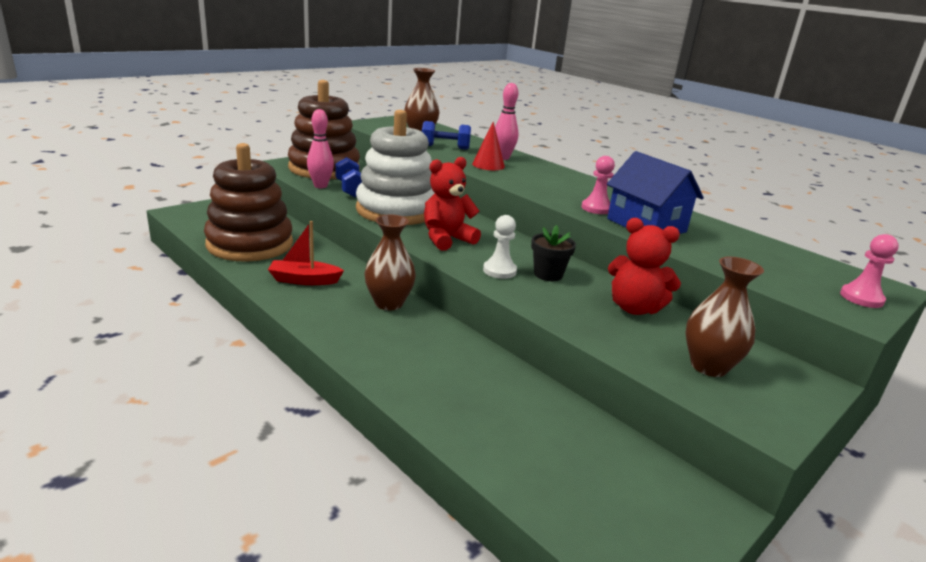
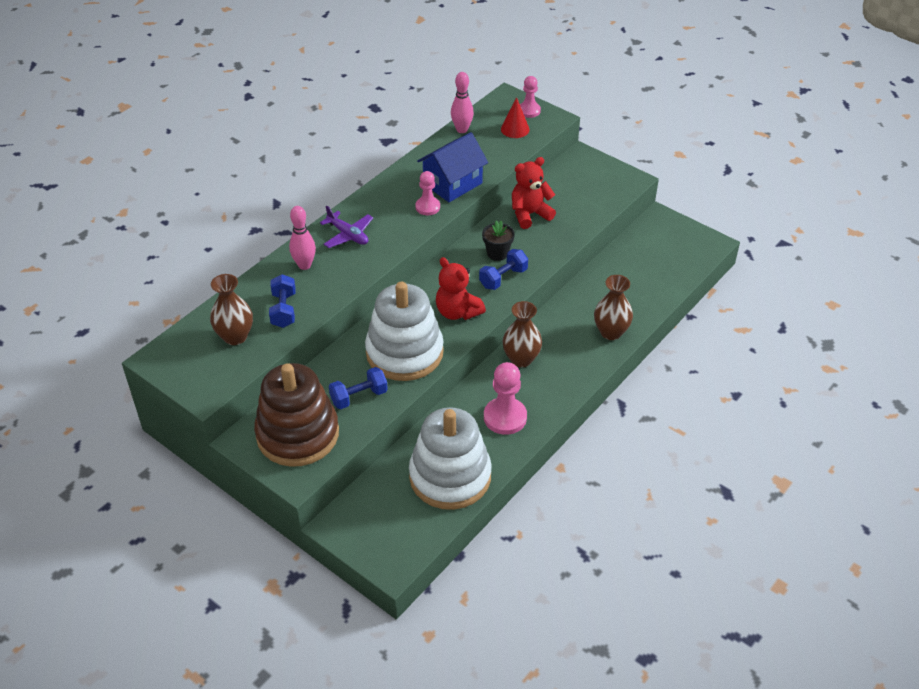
camera: 95 degrees left, 20 degrees up
brown stacking toy [204,143,293,262] -> white stacking toy [409,407,492,510]
red boat [268,221,344,285] -> pink pawn [484,362,527,435]
pink bowling pin [307,109,334,188] -> pink bowling pin moved to [451,72,474,133]
red cone [472,122,505,170] -> red cone moved to [501,97,530,138]
white pawn [483,215,517,279] -> blue dumbbell [479,249,528,290]
red teddy bear [608,218,681,315] -> red teddy bear turned 135 degrees counterclockwise [512,157,556,229]
brown vase [685,257,764,377] -> brown vase moved to [594,275,633,340]
none -> purple plane [320,206,373,248]

